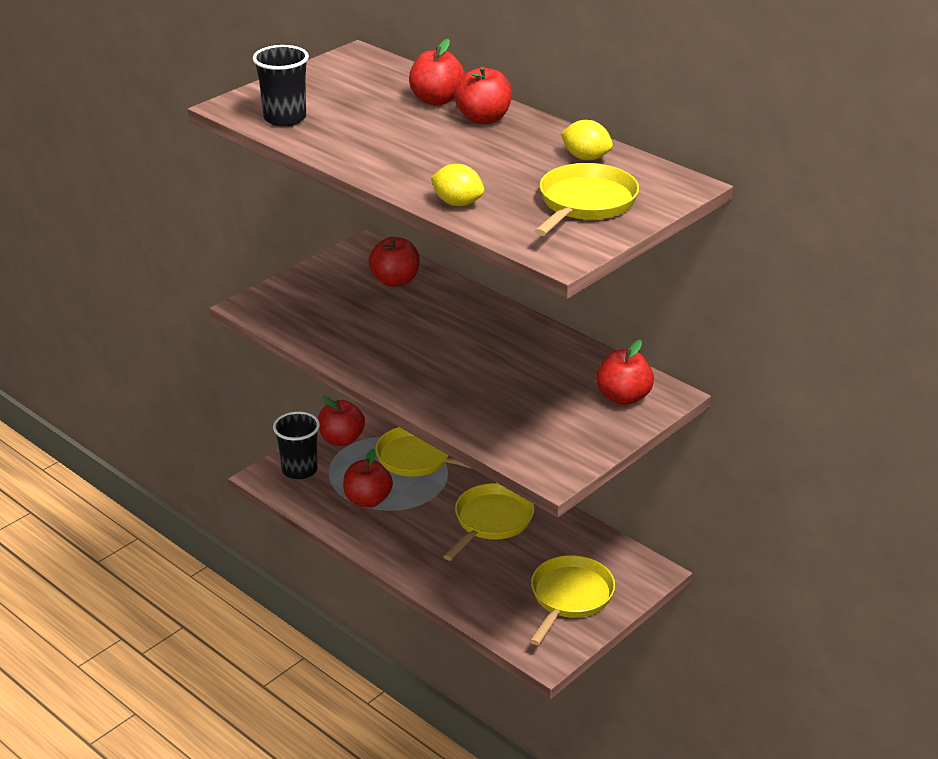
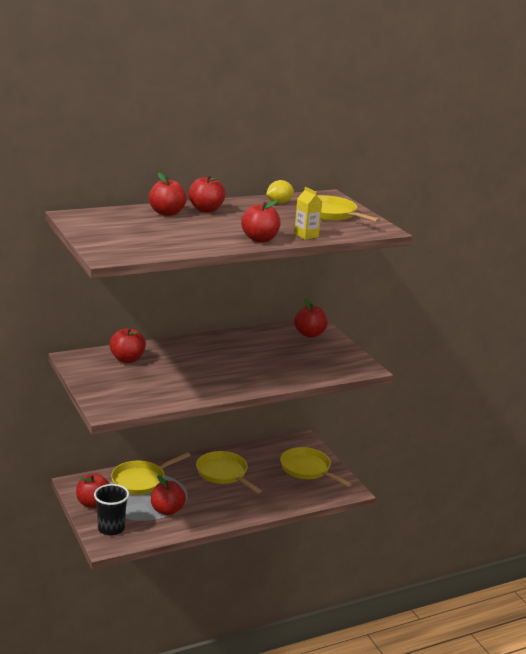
camera: 70 degrees left, 10 degrees down
black cup [253,45,309,126] -> none
yellow lemon [431,164,484,206] -> yellow carton [294,187,322,240]
none -> red apple [241,200,281,242]

